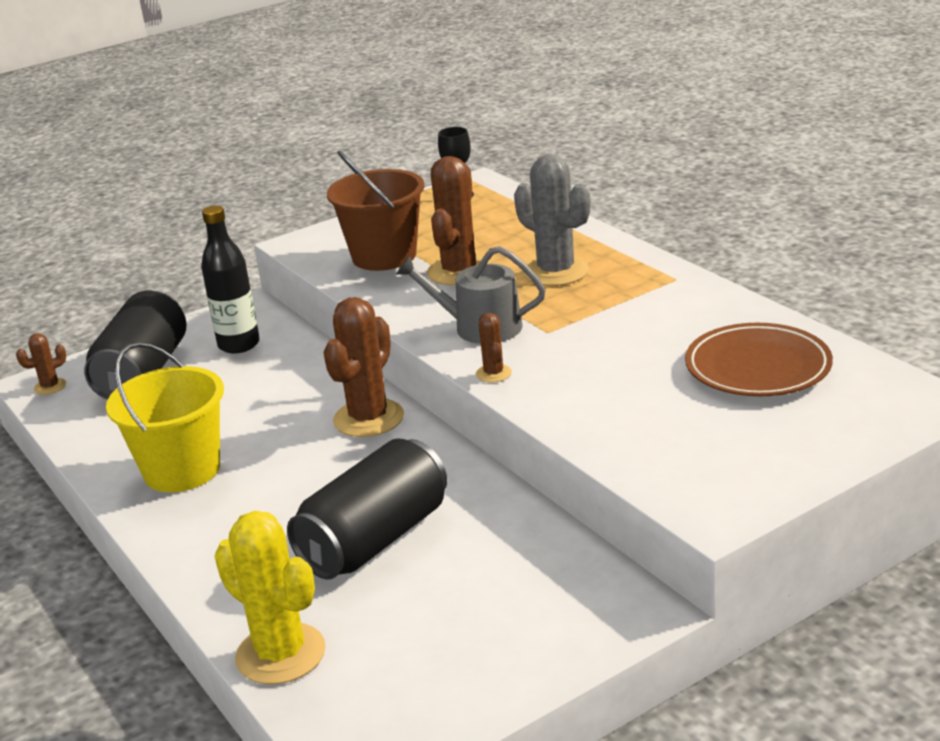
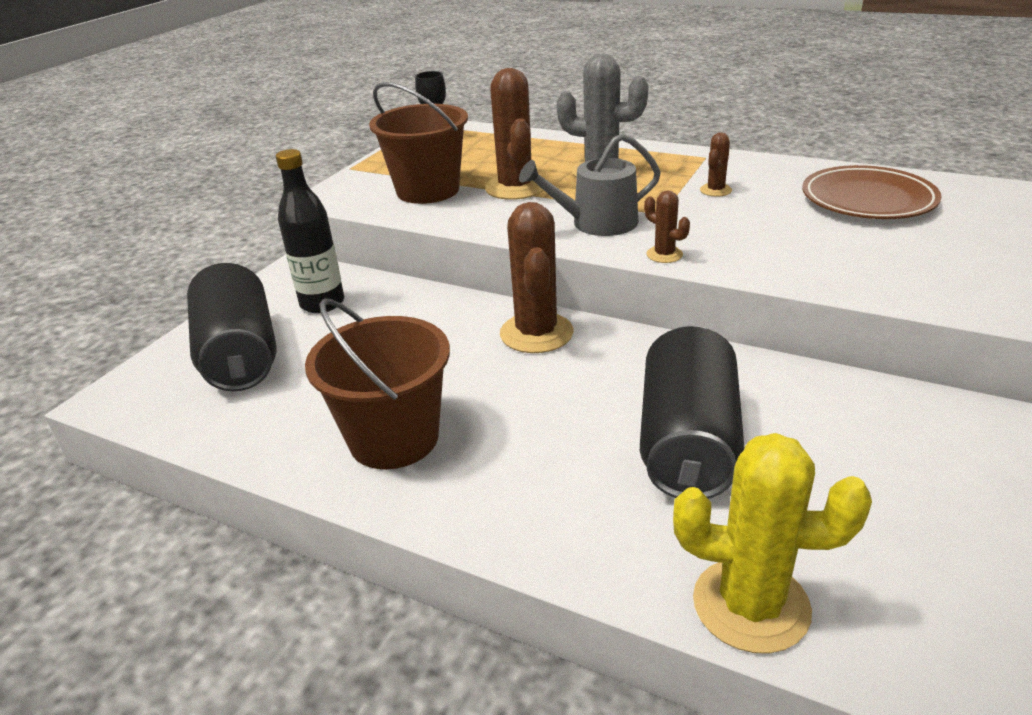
camera: 30 degrees left, 5 degrees up
brown cactus [16,333,66,395] -> brown cactus moved to [700,132,732,197]
yellow bucket [106,342,224,492] -> brown bucket [305,298,450,469]

